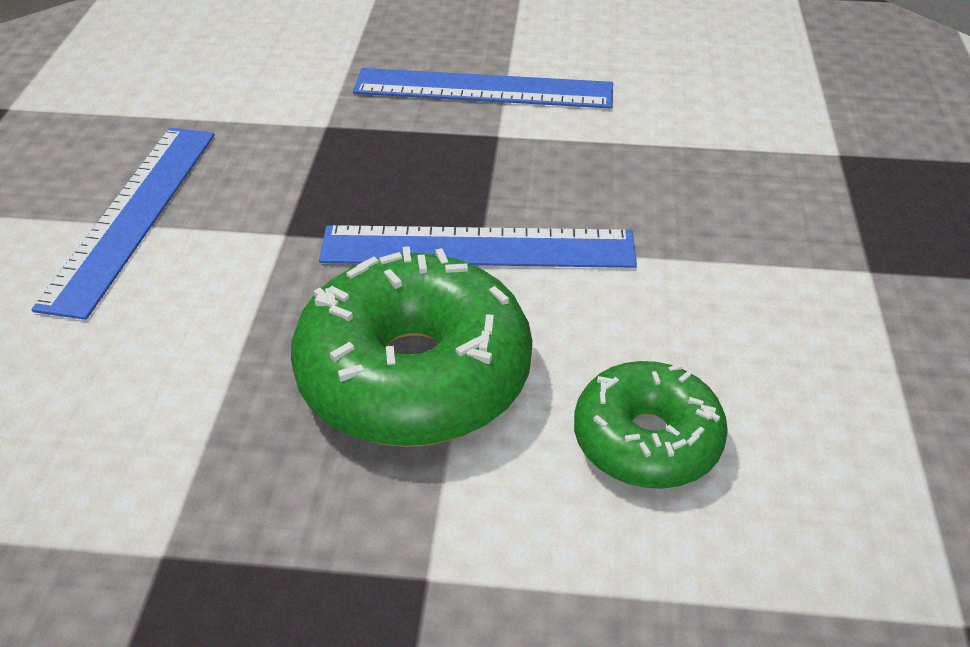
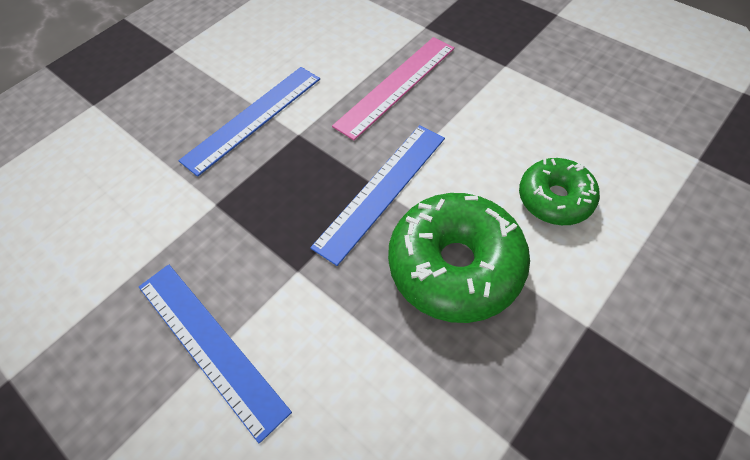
camera: 50 degrees left, 15 degrees up
none -> pink ruler [332,37,455,140]

